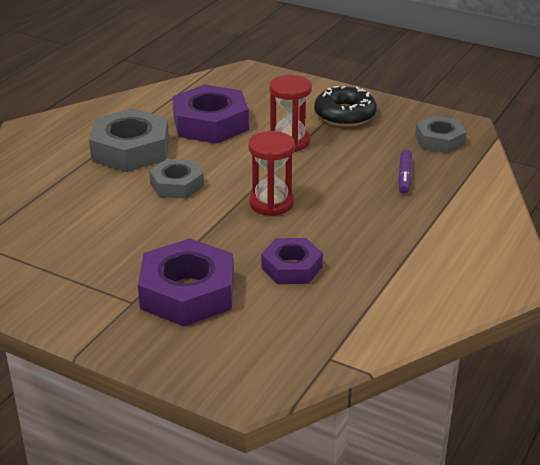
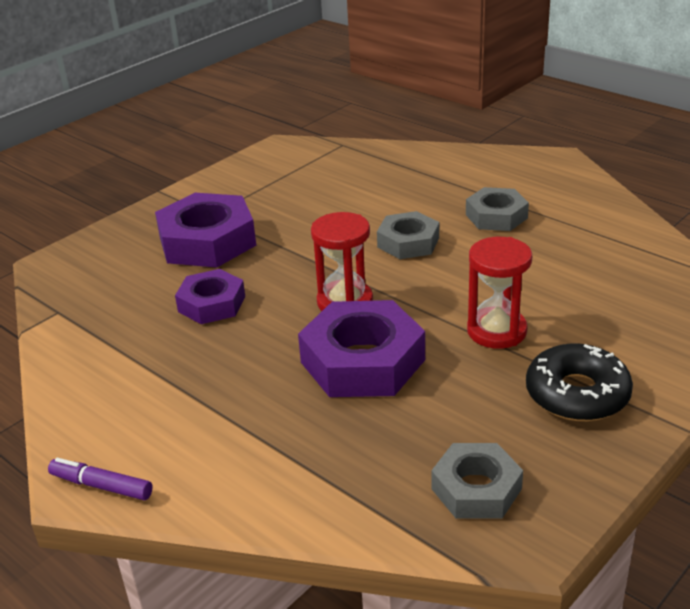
camera: 105 degrees right, 0 degrees up
grey nut [89,108,169,172] -> grey nut [466,187,529,231], size x0.61
purple nut [172,84,249,144] -> purple nut moved to [298,300,425,397]
purple marker [398,149,412,194] -> purple marker moved to [48,458,153,500]

